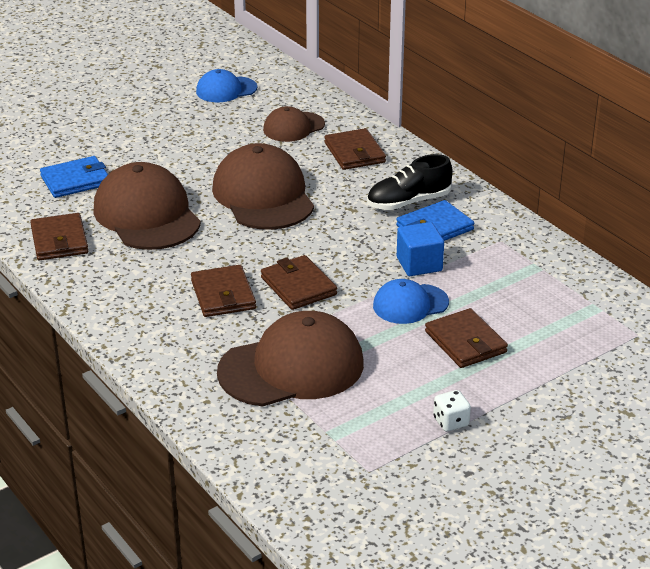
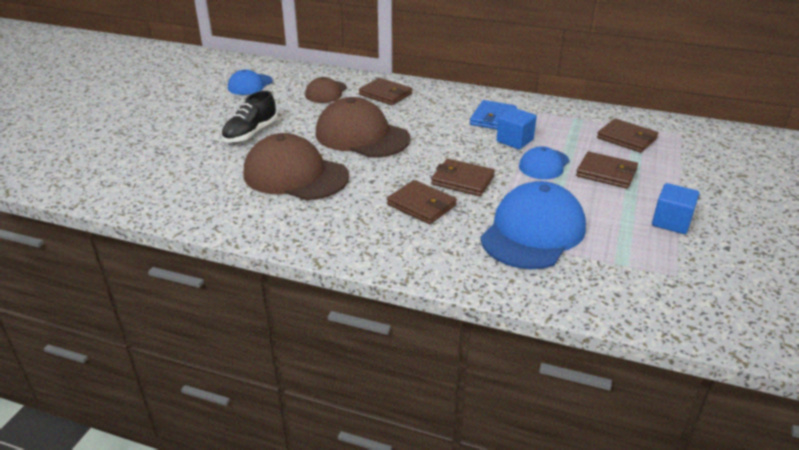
camera: 35 degrees left, 0 degrees up
brown wallet [30,213,88,260] -> brown wallet moved to [597,118,658,153]
blue wallet [40,156,108,198] -> none
brown cap [217,311,364,406] -> blue cap [480,181,586,269]
black shoe [367,154,453,210] -> black shoe moved to [221,91,278,143]
white dice [433,390,471,432] -> blue cube [652,183,699,234]

